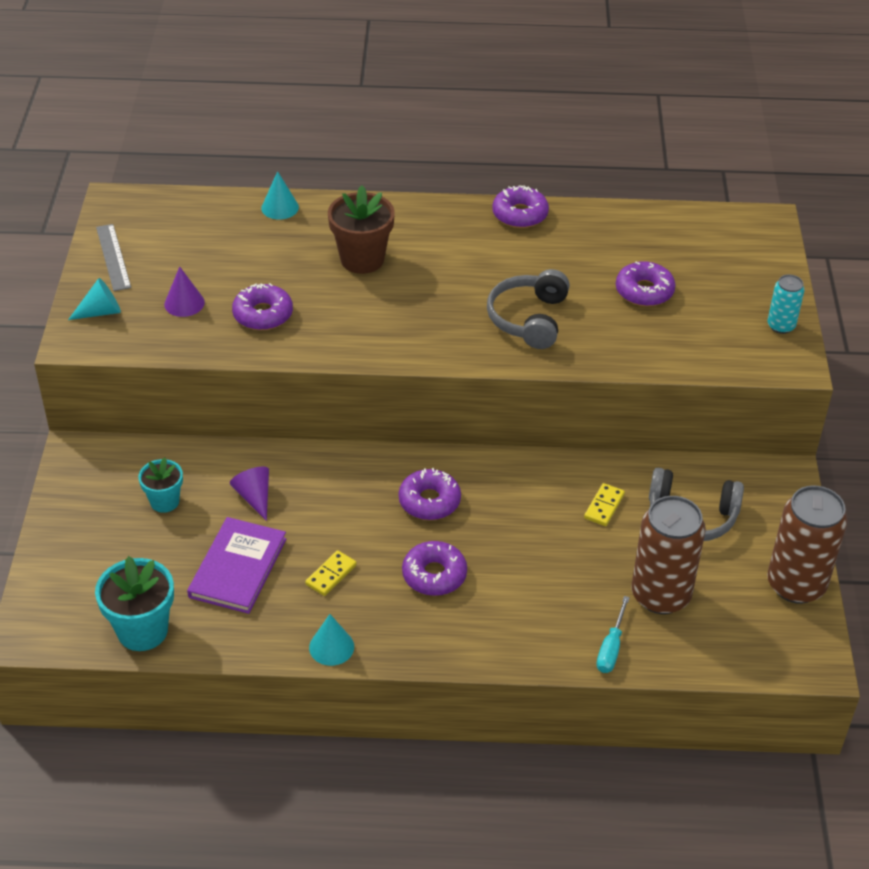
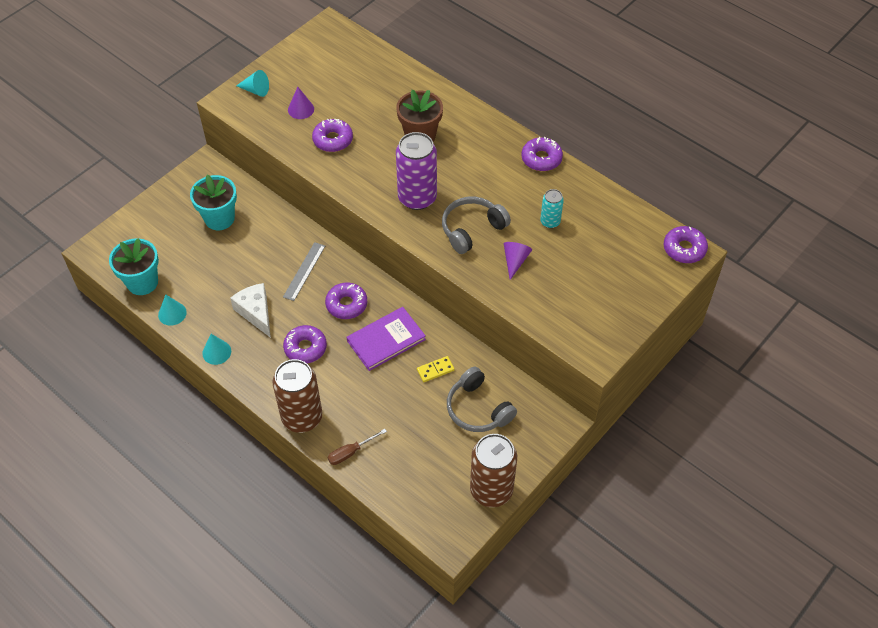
camera: 40 degrees right, 10 degrees up
grey ruler [96,224,131,291] -> grey ruler moved to [283,242,325,301]
turquoise flower pot [138,457,183,513] -> turquoise flower pot [190,174,237,230], size x1.62
purple book [187,517,286,614] -> purple book moved to [347,307,426,371]
purple cone [230,467,269,521] -> purple cone moved to [503,242,532,280]
turquoise cone [261,171,299,219] -> turquoise cone moved to [158,294,187,326]
yellow domino [305,550,357,596] -> white cheese [230,283,271,338]
turquoise screwdriver [596,596,630,673] -> brown screwdriver [328,429,387,465]
purple donut [616,261,676,306] -> purple donut moved to [664,226,708,263]
brown can [631,496,706,614] -> brown can moved to [272,359,322,433]
turquoise can [767,274,805,334] -> turquoise can moved to [540,189,564,228]
none -> purple can [396,132,437,210]

